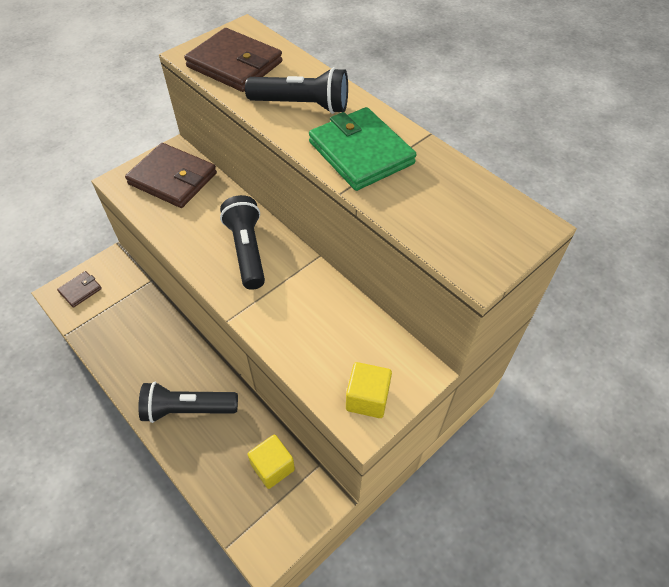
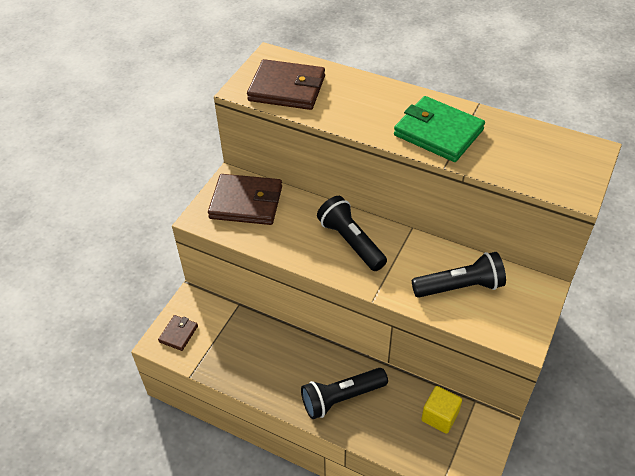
camera: 20 degrees left, 5 degrees down
black flashlight [245,67,348,114] -> black flashlight moved to [412,252,506,298]
yellow cube [346,362,392,418] -> none

